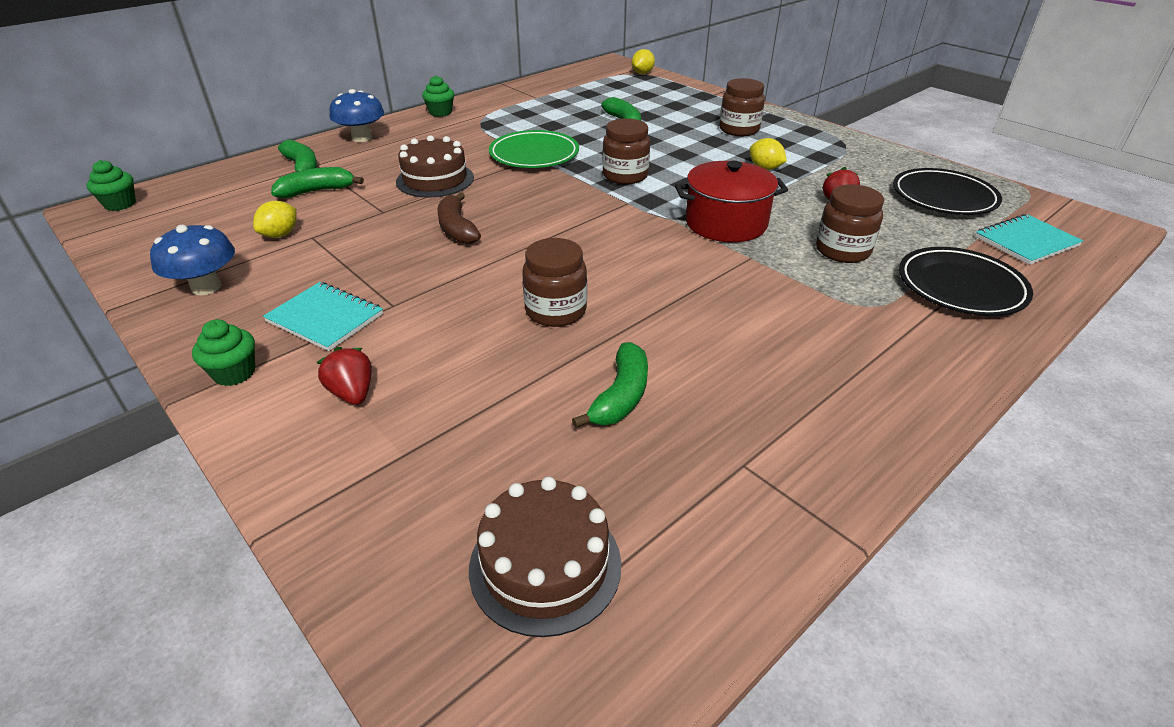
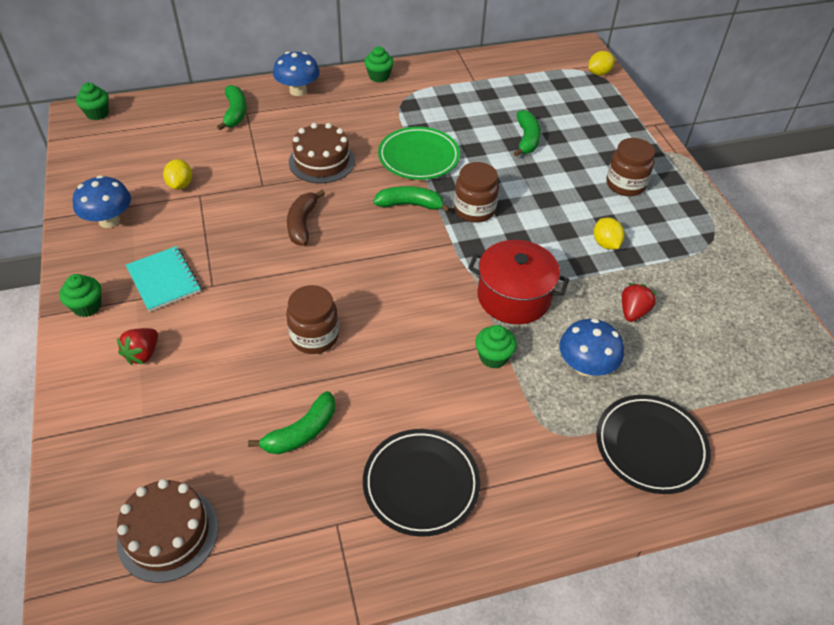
camera: 25 degrees right, 10 degrees up
yellow lemon [253,201,297,238] -> yellow lemon turned 60 degrees counterclockwise [163,159,192,190]
green banana [271,167,364,198] -> green banana moved to [374,186,451,213]
red strawberry [316,347,372,405] -> red strawberry turned 150 degrees counterclockwise [117,328,158,365]
brown jar [816,184,884,263] -> blue mushroom [559,319,624,376]
black plate [893,168,1002,215] -> black plate moved to [363,429,480,537]
turquoise notebook [975,214,1083,265] -> none
none -> green cupcake [475,325,517,369]

